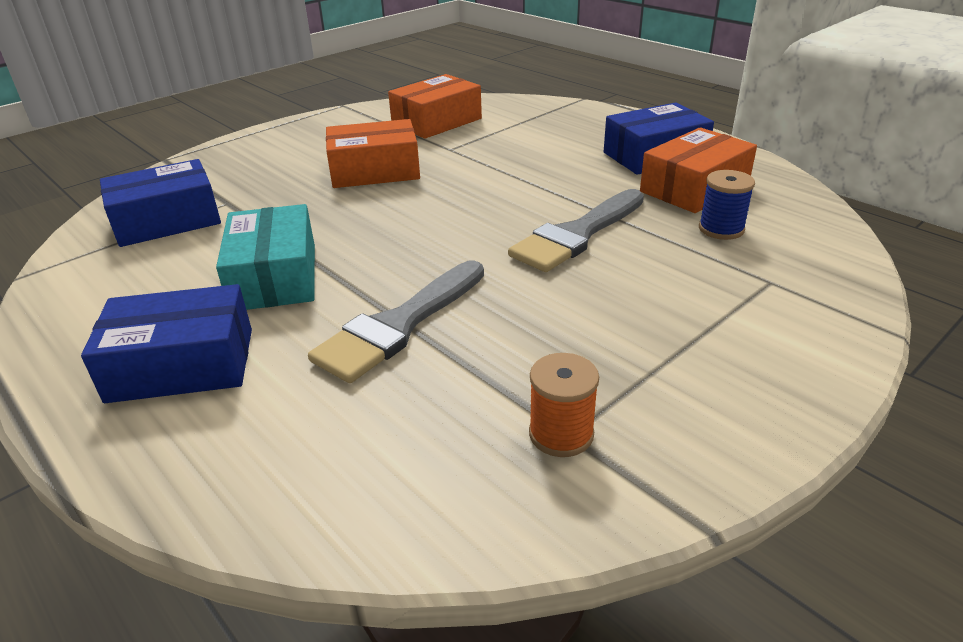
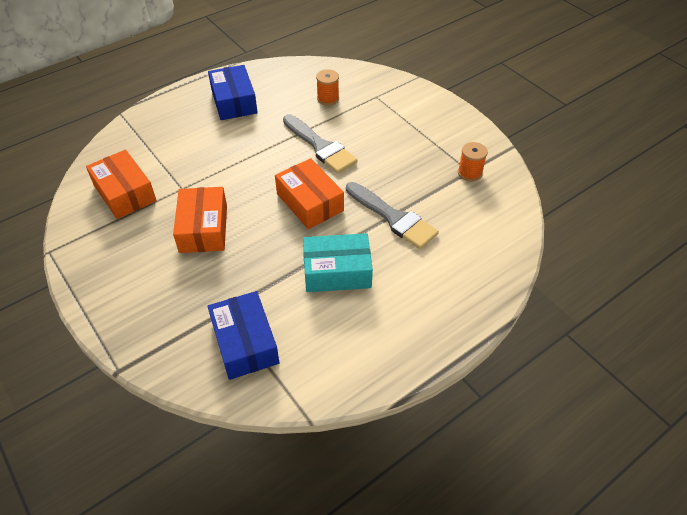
camera: 85 degrees left, 15 degrees up
blue box [81,284,252,403] -> none
orange box [640,127,757,213] -> orange box moved to [275,158,344,229]
blue spool [699,170,755,240] -> orange spool [316,69,339,106]

